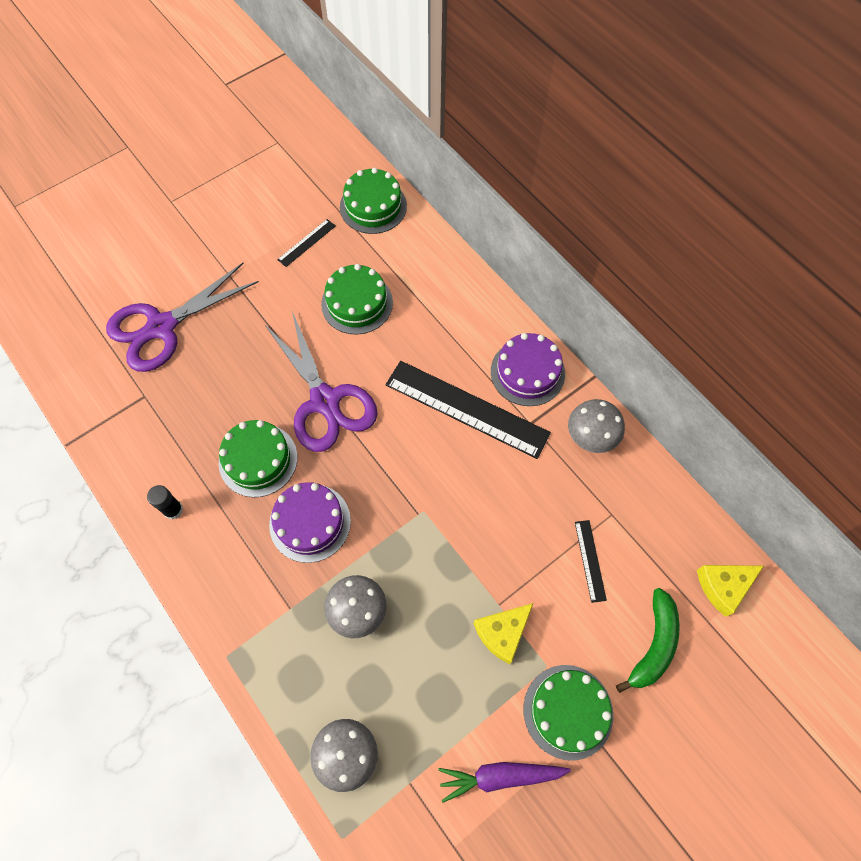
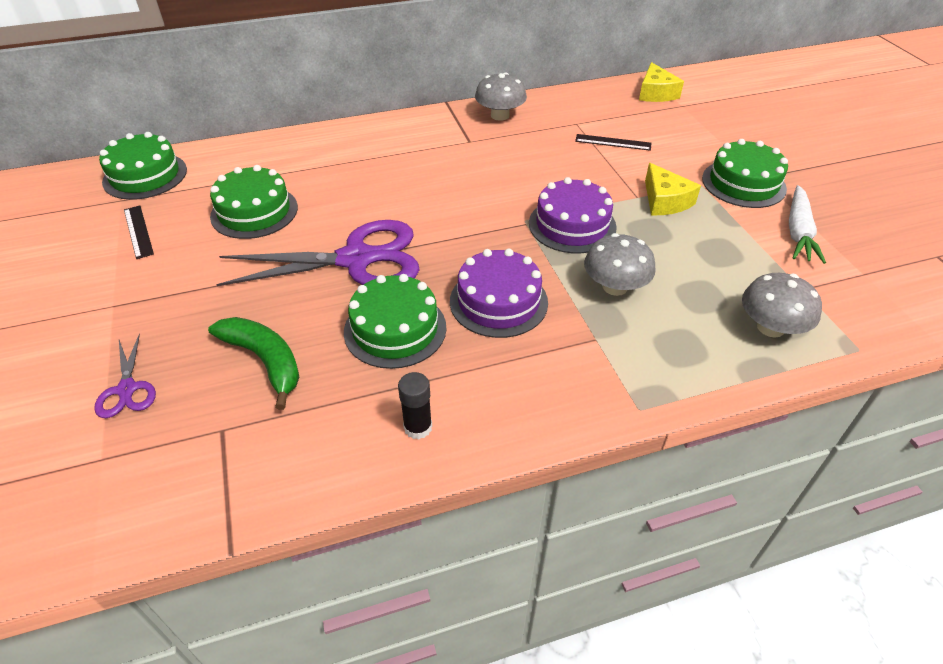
camera: 70 degrees left, 20 degrees down
purple scissors [106,263,259,372] -> purple scissors [95,333,156,418], size x0.46
black ruler [386,361,551,459] -> none
purple carrot [438,762,571,803] -> white carrot [789,185,826,264]
purple cake [491,333,565,406] -> purple cake moved to [529,177,617,253]
green banana [616,588,680,693] -> green banana moved to [208,317,299,410]

